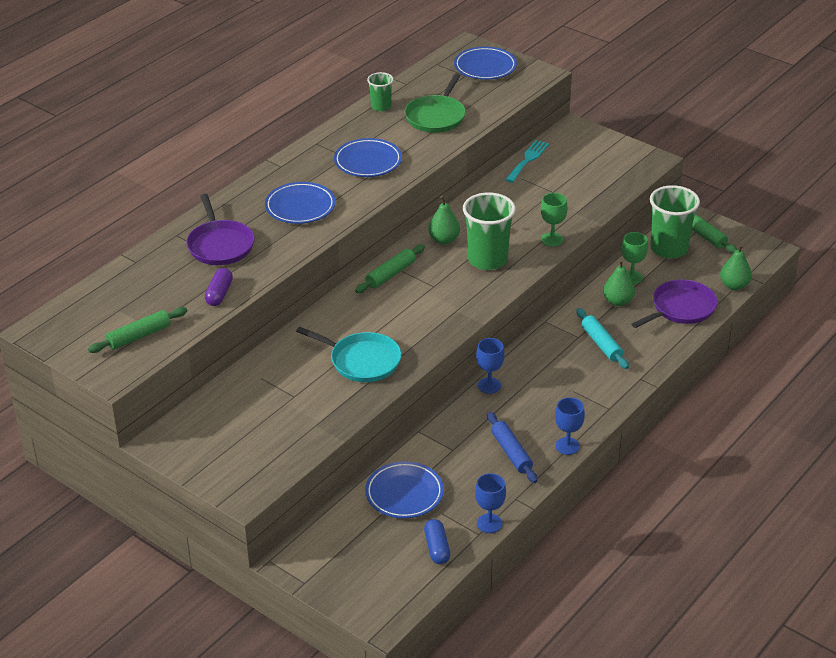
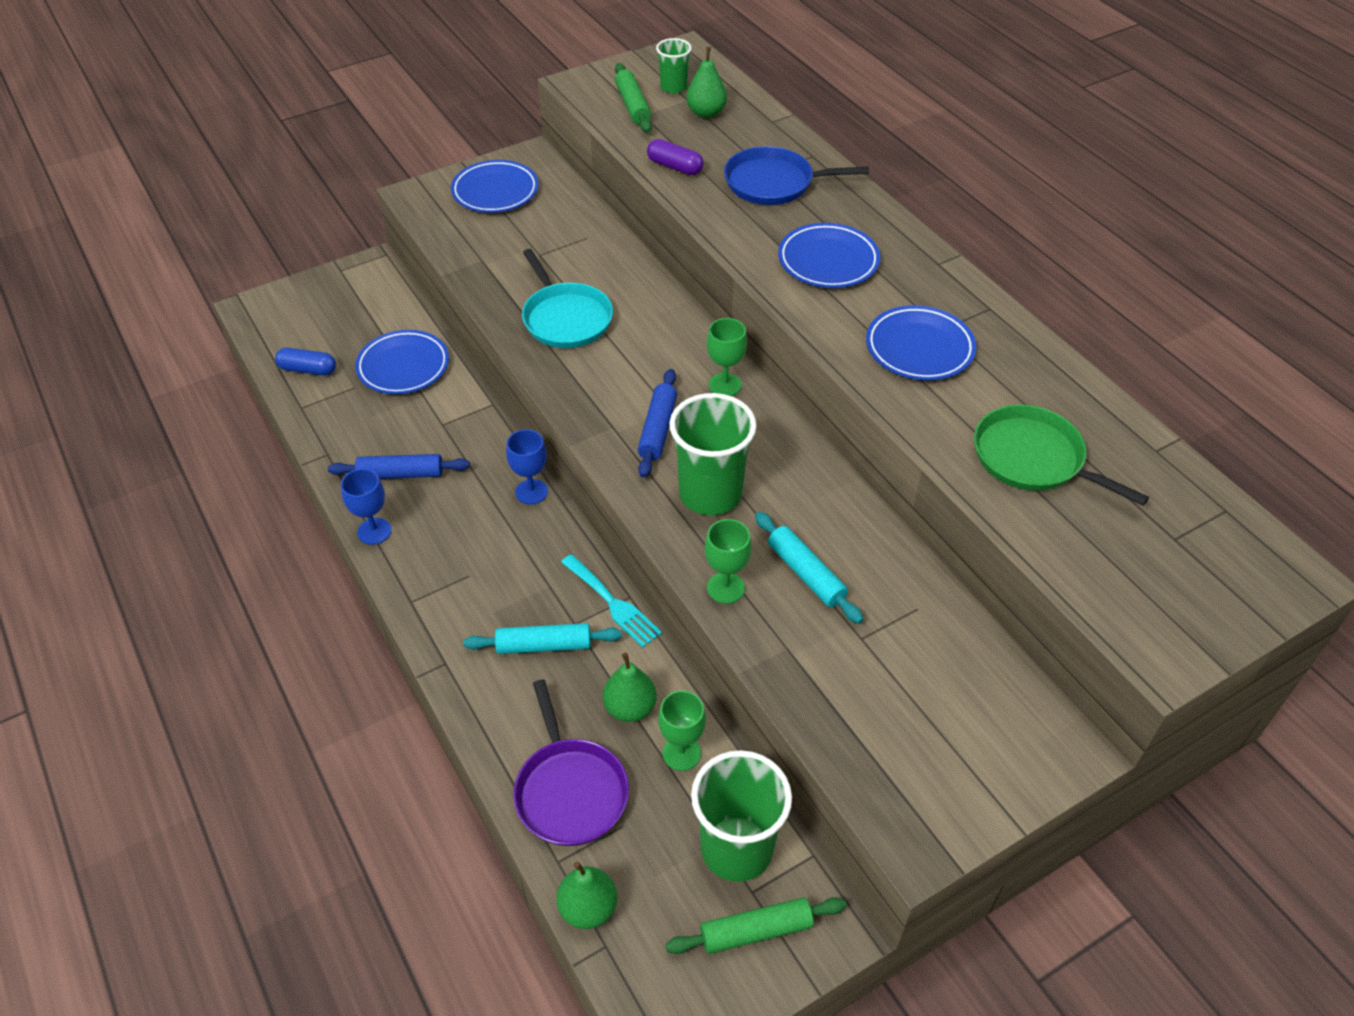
camera: 110 degrees right, 10 degrees up
purple pan [186,194,255,265] -> blue pan [724,146,869,205]
turquoise pan [296,327,402,382] -> turquoise pan turned 75 degrees counterclockwise [522,249,613,348]
green rolling pin [355,244,425,293] -> green goblet [707,318,747,396]
green cup [367,72,394,112] -> green cup moved to [656,38,692,94]
green pear [428,196,460,245] -> green pear moved to [686,47,727,118]
blue plate [454,47,517,80] -> blue plate moved to [451,160,539,213]
blue goblet [475,473,506,533] -> none
turquoise fork [505,140,549,183] -> turquoise fork moved to [561,554,662,647]
none -> blue rolling pin [638,369,677,478]
none -> turquoise rolling pin [755,512,863,624]

